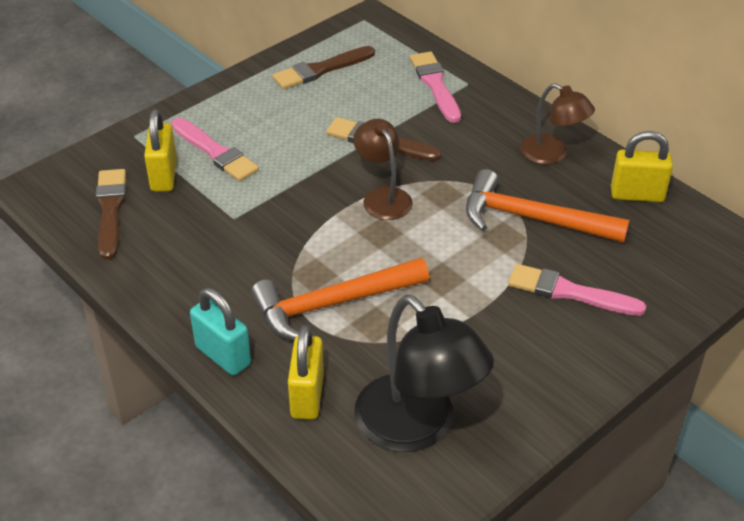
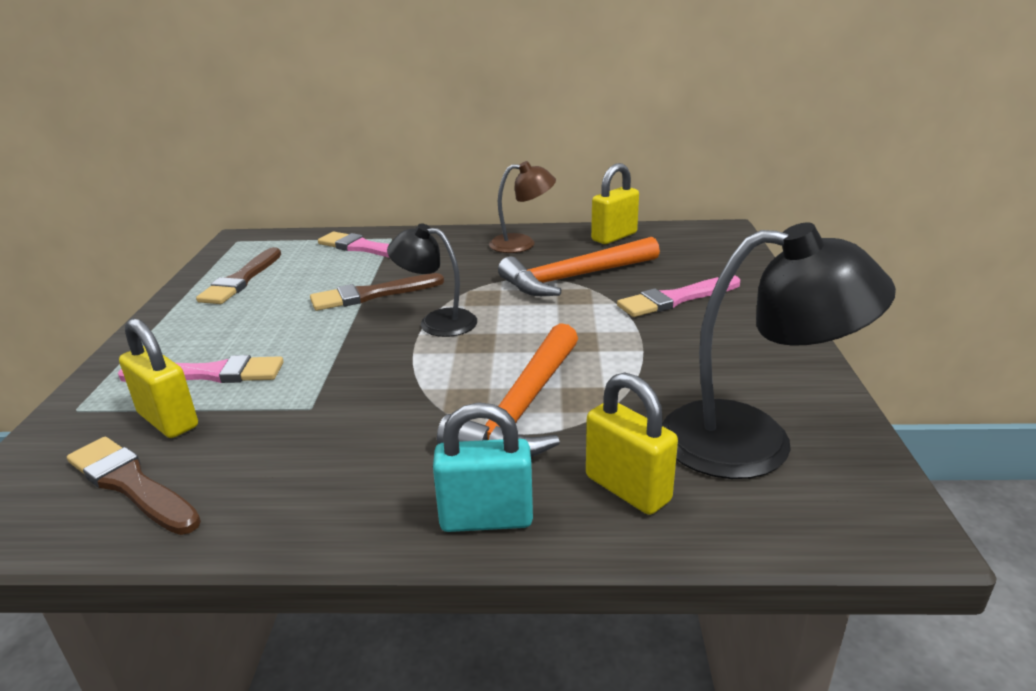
camera: 45 degrees left, 15 degrees down
brown lamp [353,119,413,220] -> black lamp [387,223,477,337]

